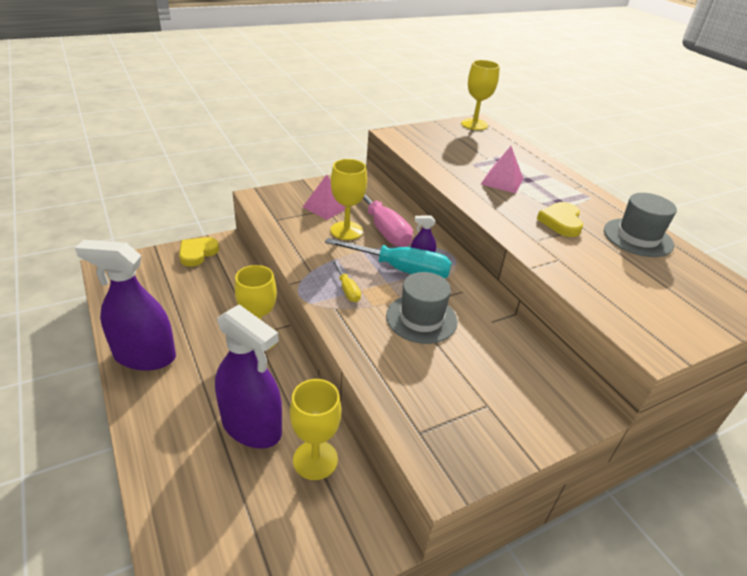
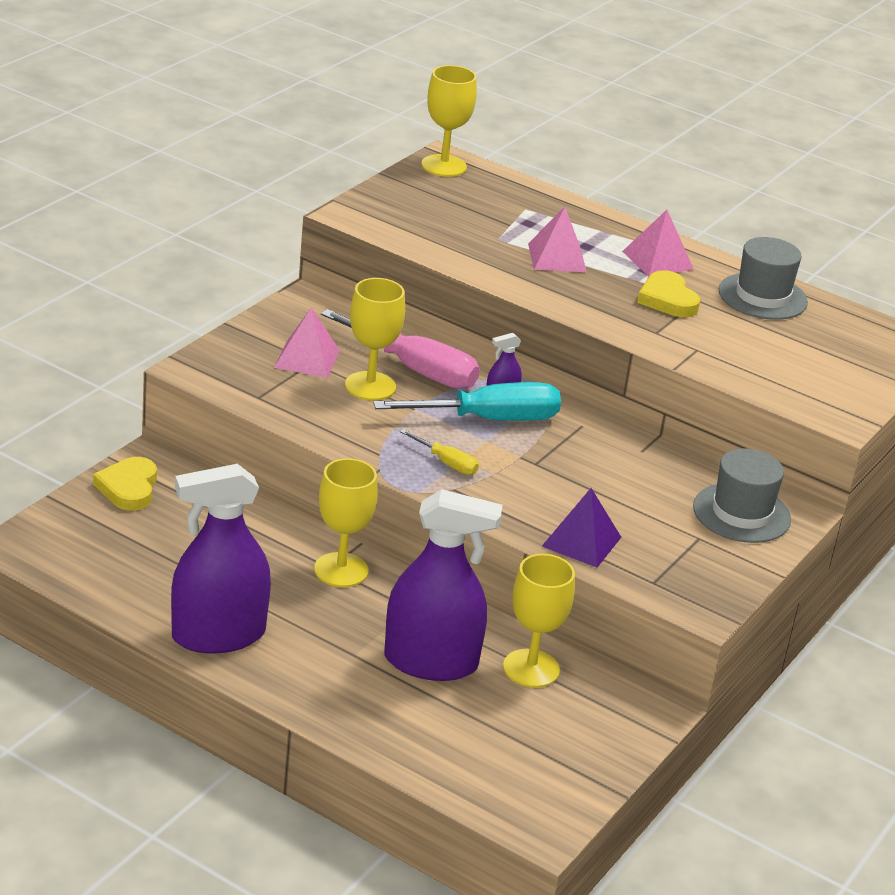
camera: 30 degrees left, 5 degrees down
grey hat [386,272,457,344] -> grey hat moved to [693,448,791,543]
none -> purple pyramid [542,488,621,568]
none -> pink pyramid [622,210,694,277]

